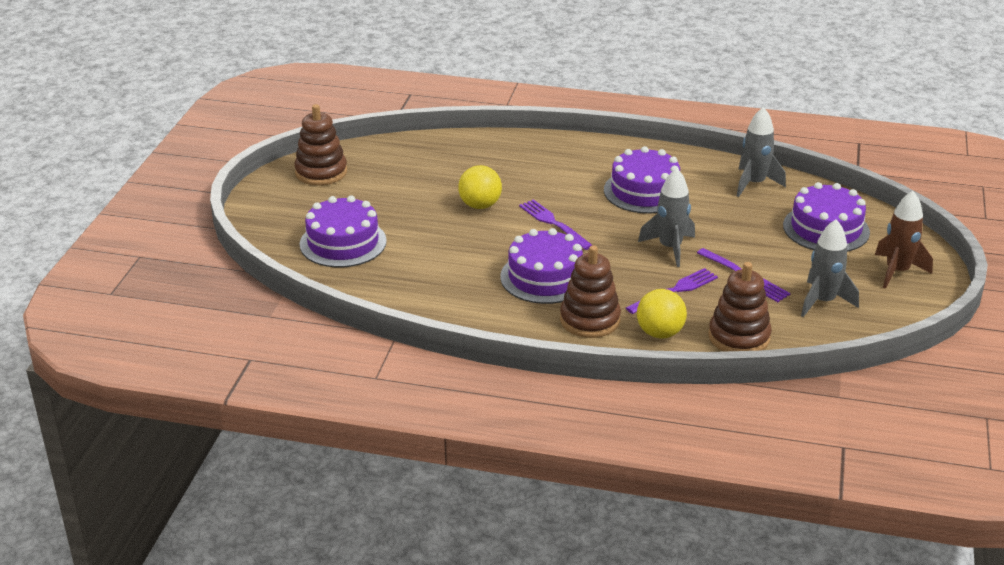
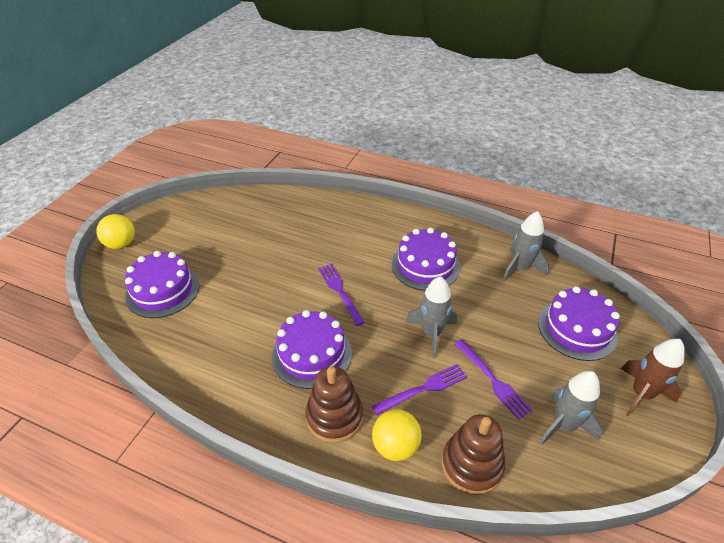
camera: 10 degrees right, 10 degrees up
brown stacking toy [294,104,347,185] -> none
yellow ball [458,165,502,209] -> yellow ball moved to [96,214,135,249]

